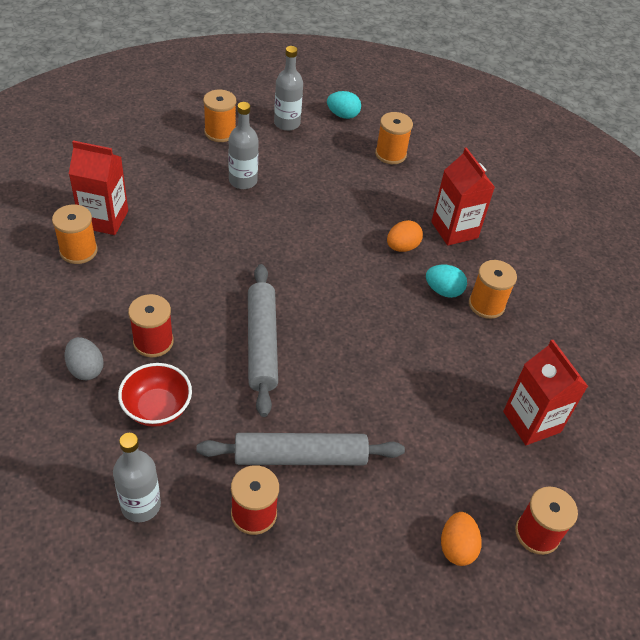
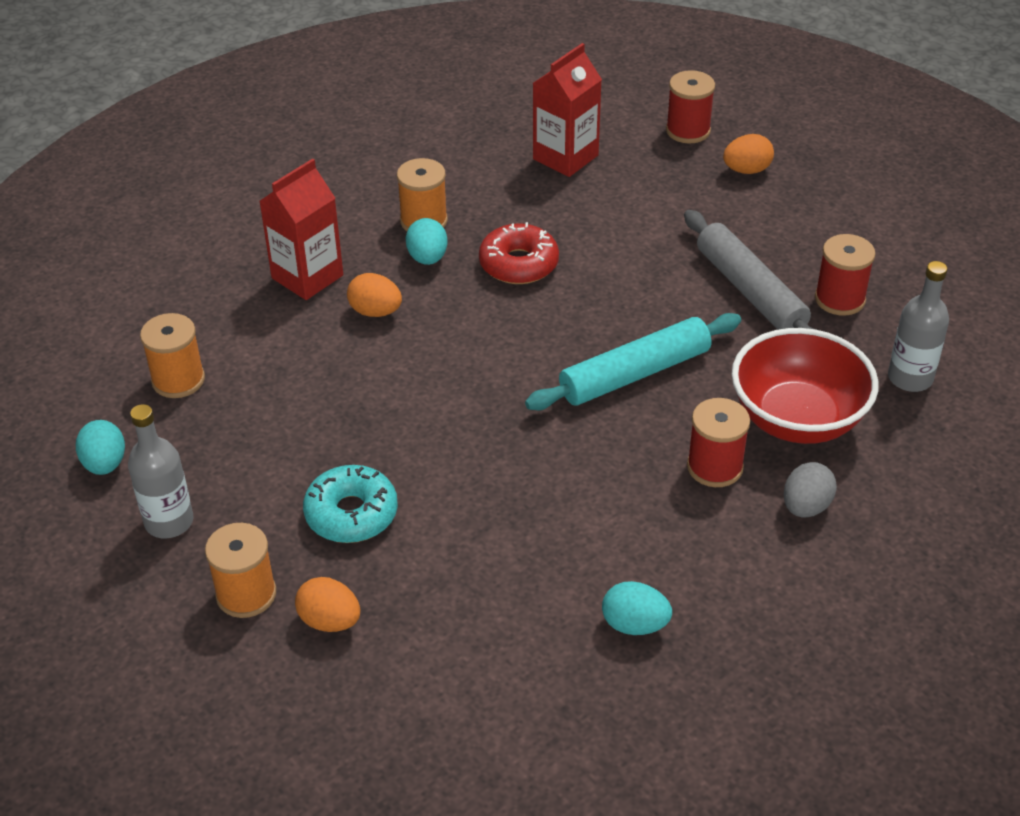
camera: 110 degrees left, 5 degrees down
orange spool [52,204,98,264] -> turquoise egg [602,581,672,635]
red carton [69,140,128,235] -> none
red bowl [118,363,192,427] -> red bowl [731,328,879,444], size x1.56
grey bottle [228,102,259,189] -> turquoise donut [303,465,398,543]
grey rolling pin [248,264,278,417] -> turquoise rolling pin [525,313,741,410]
none -> orange egg [295,577,360,632]
none -> red donut [479,222,559,284]

